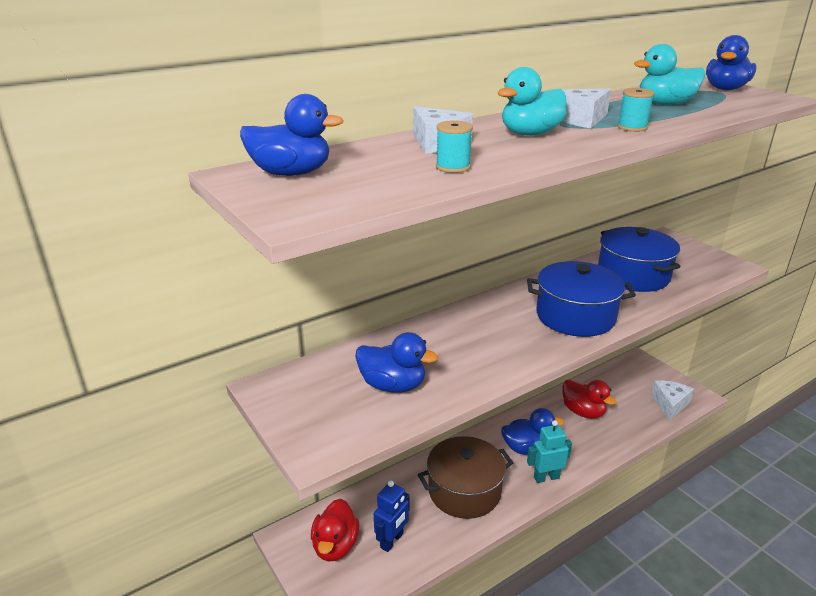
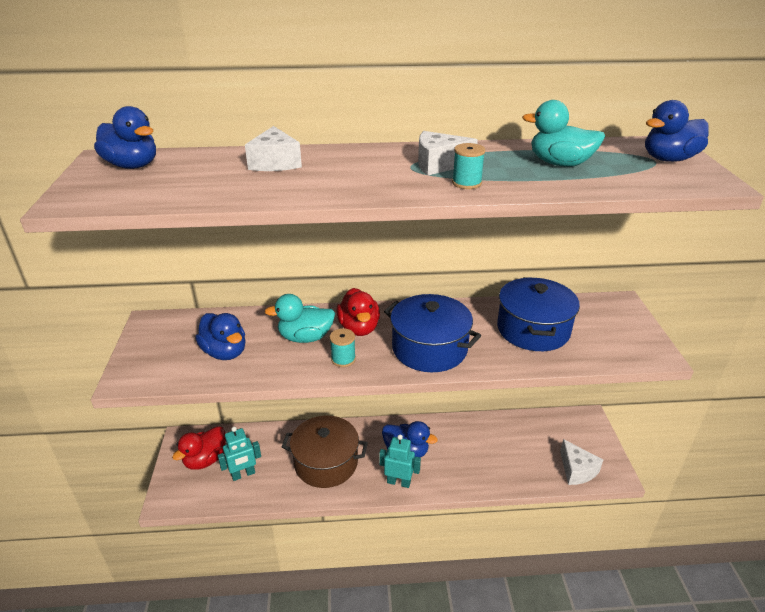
camera: 30 degrees right, 5 degrees up
blue robot [374,480,410,552] -> turquoise robot [218,426,261,481]
turquoise spool [436,120,473,173] -> turquoise spool moved to [330,328,356,367]
turquoise duck [498,67,567,136] -> turquoise duck moved to [264,294,335,343]
red duck [562,380,616,419] -> red duck moved to [336,288,380,336]
white cheese [651,380,694,421] -> white cheese turned 105 degrees clockwise [560,439,603,485]

